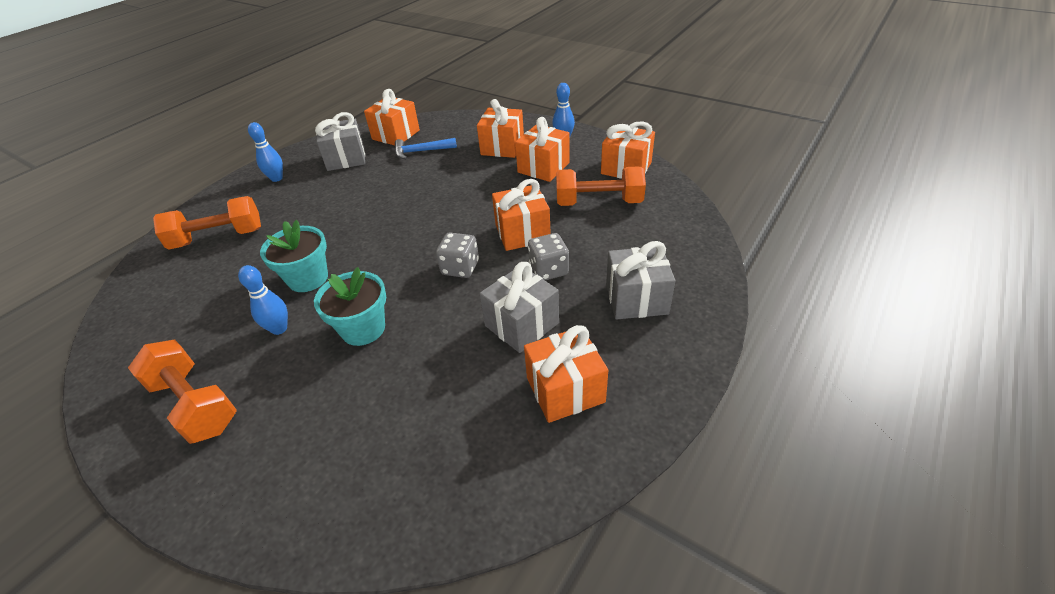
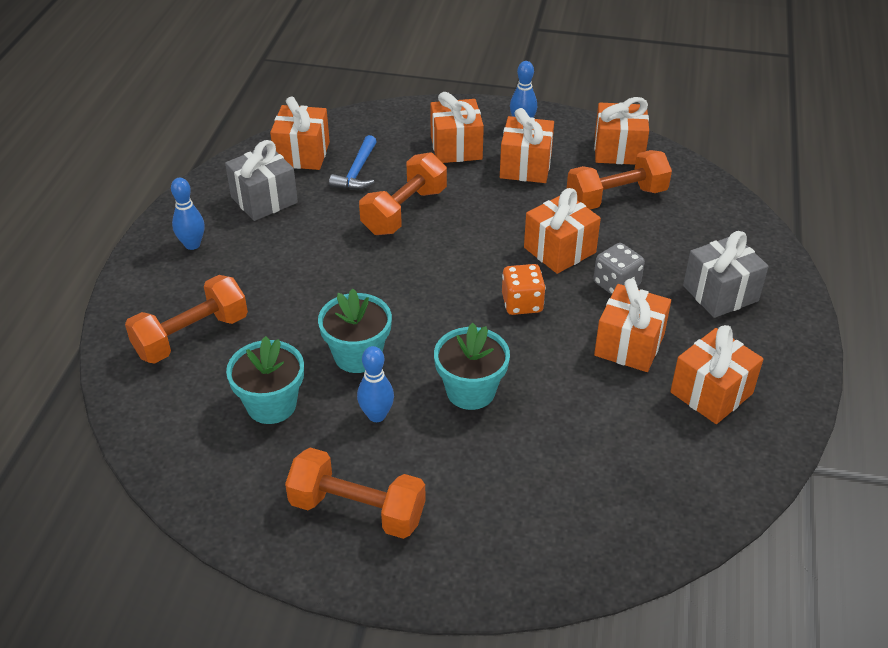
camera: 25 degrees left, 0 degrees up
blue hammer [395,138,457,159] -> blue hammer turned 45 degrees counterclockwise [329,135,377,190]
grey dice [436,232,479,278] -> orange dice [502,264,546,315]
grey gift [480,262,559,353] -> orange gift [594,278,671,372]
none -> turquoise flower pot [226,336,304,424]
none -> orange dumbbell [359,152,447,235]

